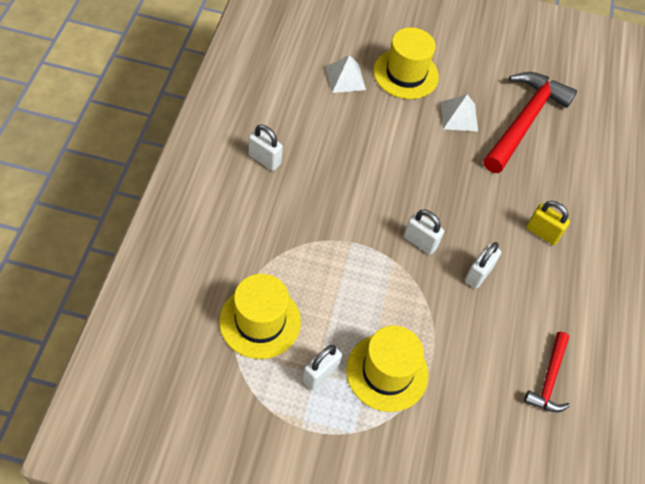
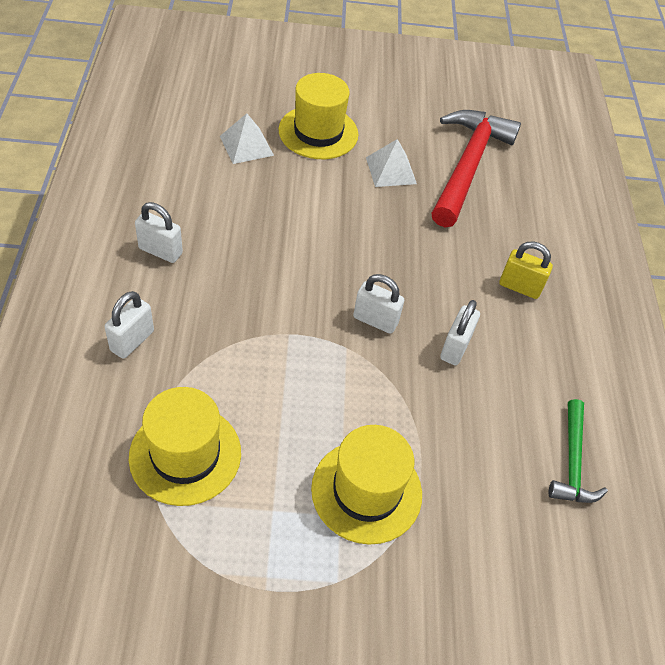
camera: 10 degrees left, 5 degrees down
white padlock [302,344,342,390] -> white padlock moved to [105,291,154,359]
red hammer [524,332,570,412] -> green hammer [549,399,608,503]

